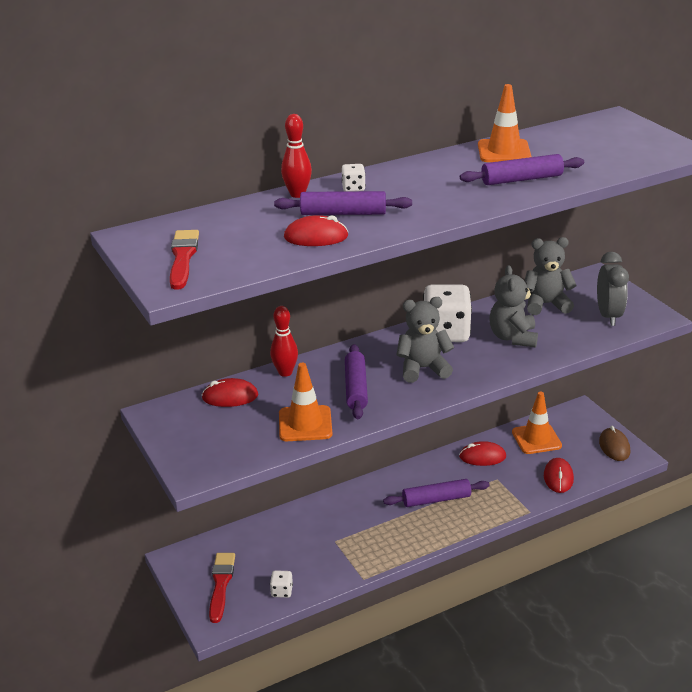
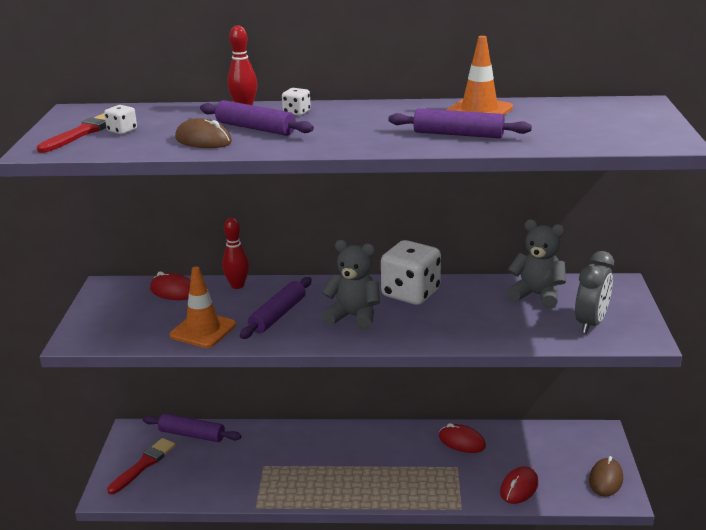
camera: 30 degrees right, 5 degrees down
white dice [270,570,293,598] -> white dice moved to [104,105,137,134]
red mouse [284,215,348,246] -> brown mouse [175,118,232,148]
purple rolling pin [383,479,490,507] -> purple rolling pin moved to [142,414,241,442]
grey teddy bear [489,265,538,347] -> none
orange traffic cone [512,392,562,454] -> none

